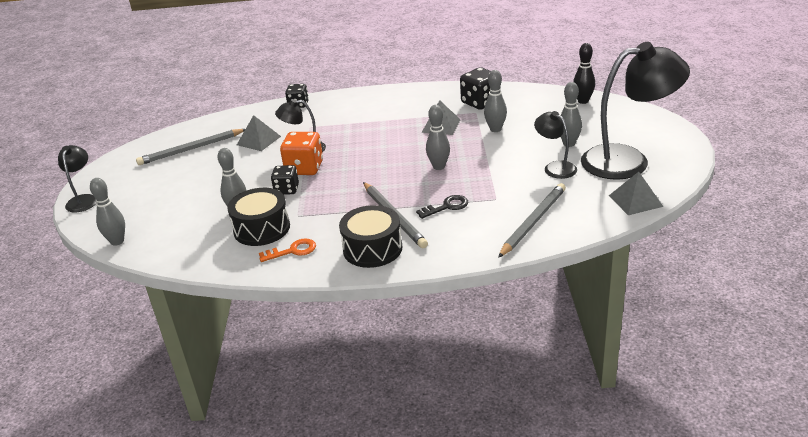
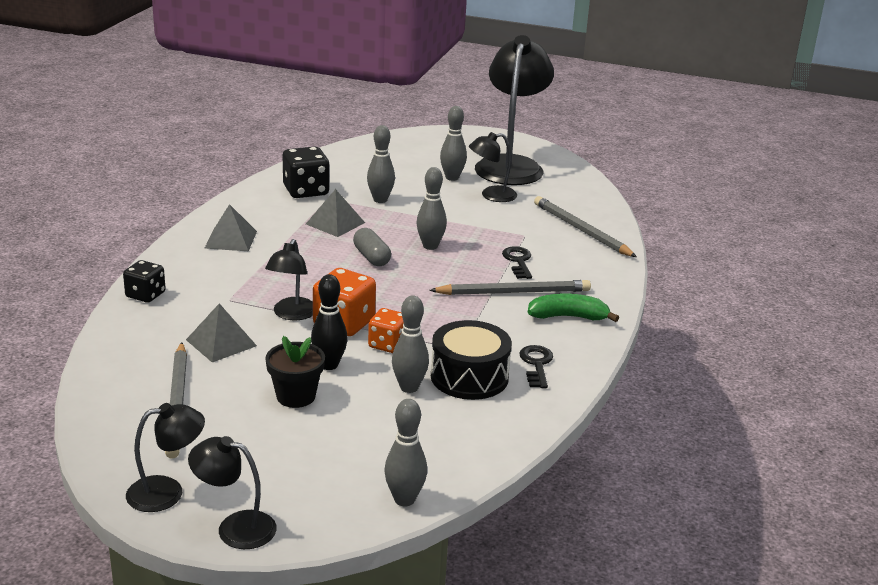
camera: 75 degrees left, 5 degrees down
orange key [259,238,316,262] -> black key [519,345,553,388]
black dice [271,165,299,195] -> orange dice [368,308,404,353]
black drum [339,205,402,268] -> green banana [528,293,619,322]
black bowling pin [573,43,595,104] -> black bowling pin moved to [311,274,348,370]
grey pyramid [609,172,663,215] -> grey pyramid moved to [205,204,257,251]
none -> black lamp [126,403,205,512]
none -> black flower pot [265,336,325,408]
none -> grey capsule [353,228,391,266]

